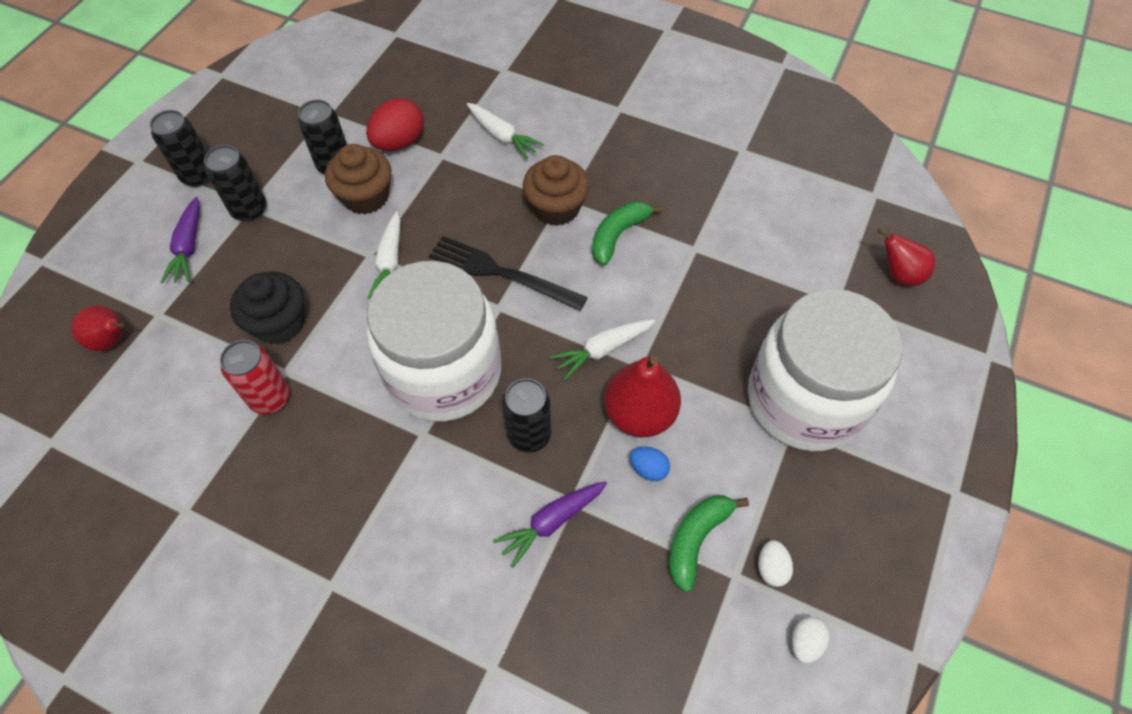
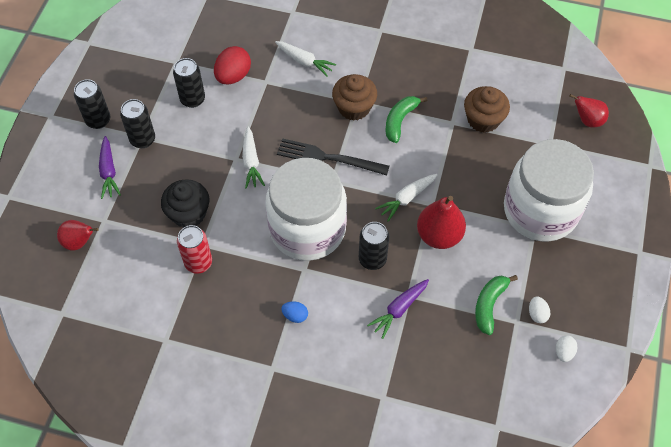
camera: 10 degrees left, 0 degrees up
brown cupcake [325,144,391,215] -> brown cupcake moved to [464,86,510,133]
blue egg [630,447,670,481] -> blue egg moved to [281,301,308,323]

